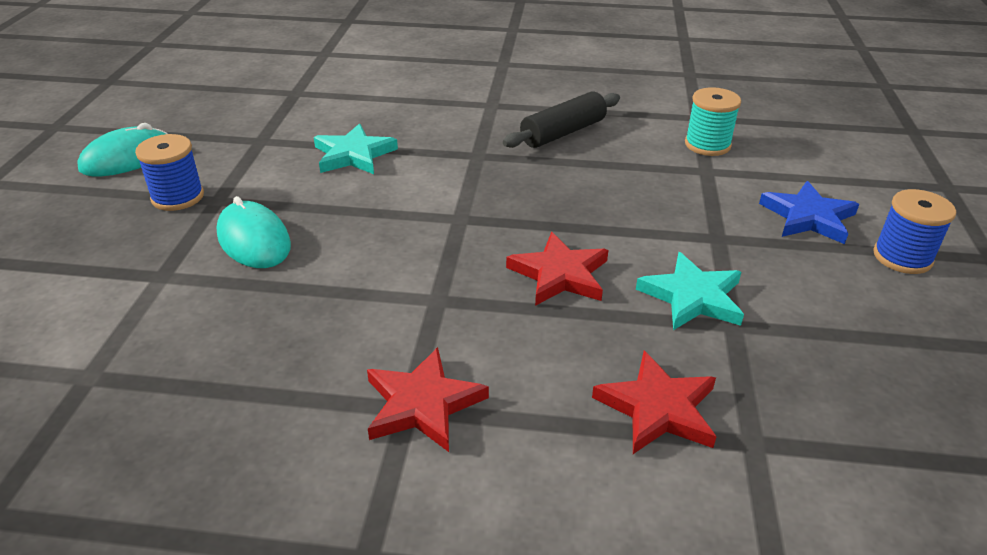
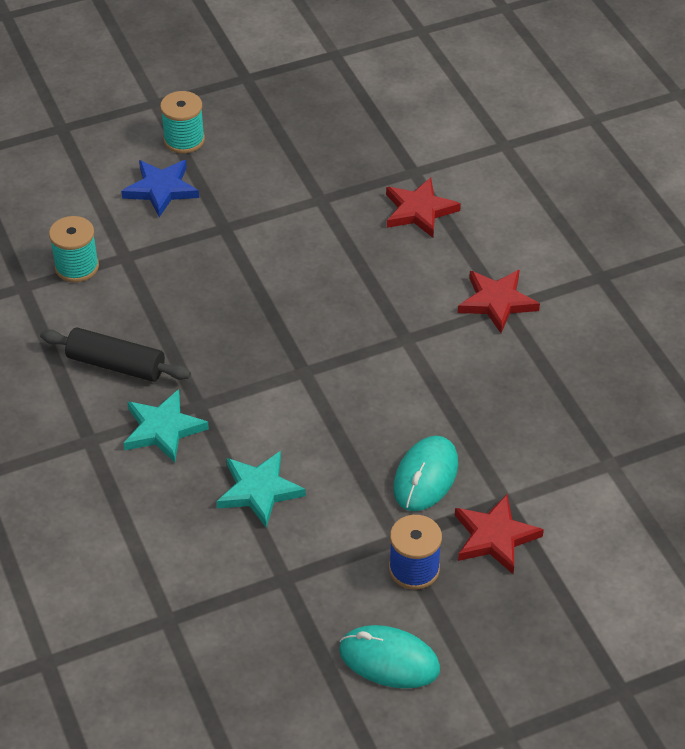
camera: 120 degrees left, 10 degrees up
red star [506,232,609,306] -> red star moved to [455,494,544,574]
turquoise star [636,252,744,330] -> turquoise star moved to [124,389,209,463]
blue spool [873,189,956,274] -> turquoise spool [160,91,205,153]

